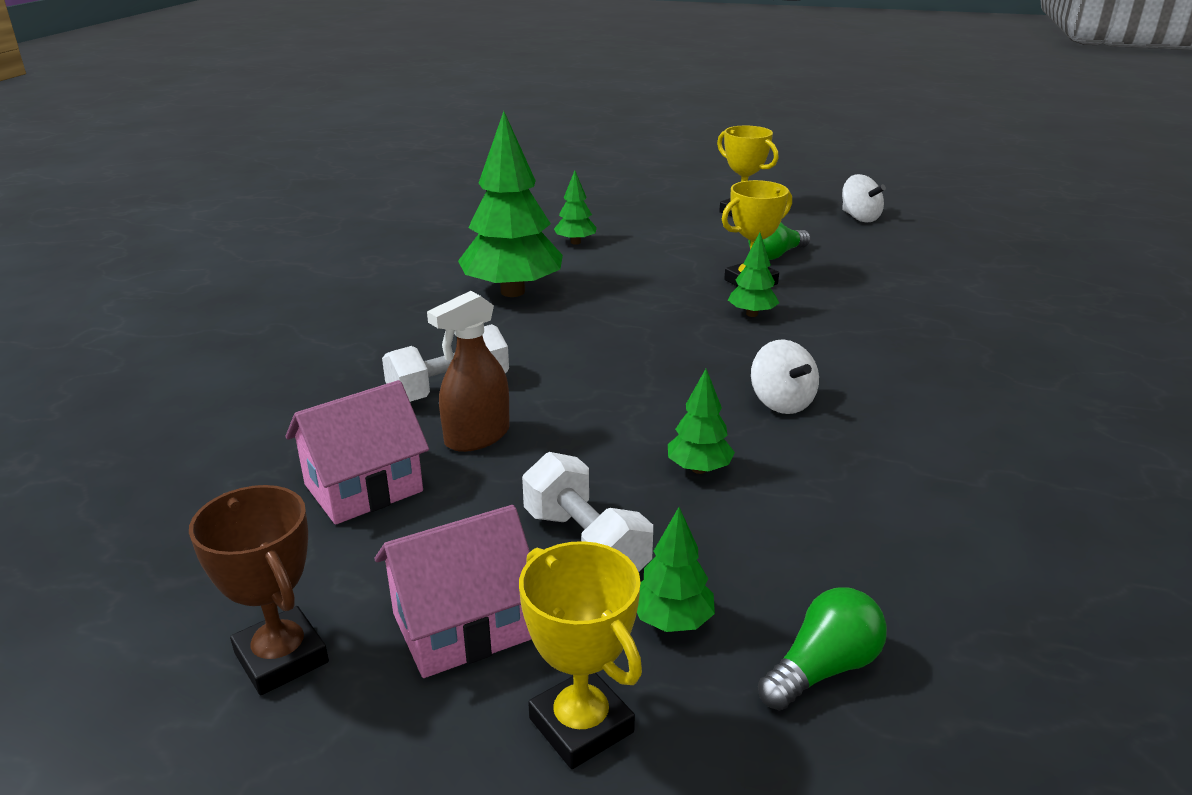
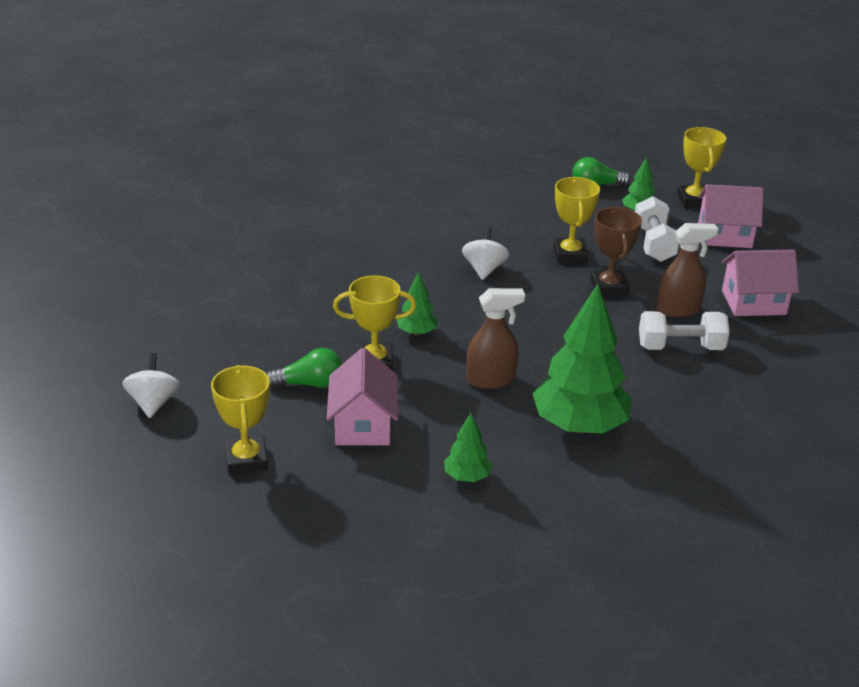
camera: 150 degrees left, 5 degrees up
brown trophy [189,485,329,695] -> brown trophy moved to [590,207,642,296]
green tree [668,369,735,474] -> yellow trophy [553,177,600,263]
none -> pink house [327,348,398,445]
none -> brown spray bottle [466,288,525,389]

